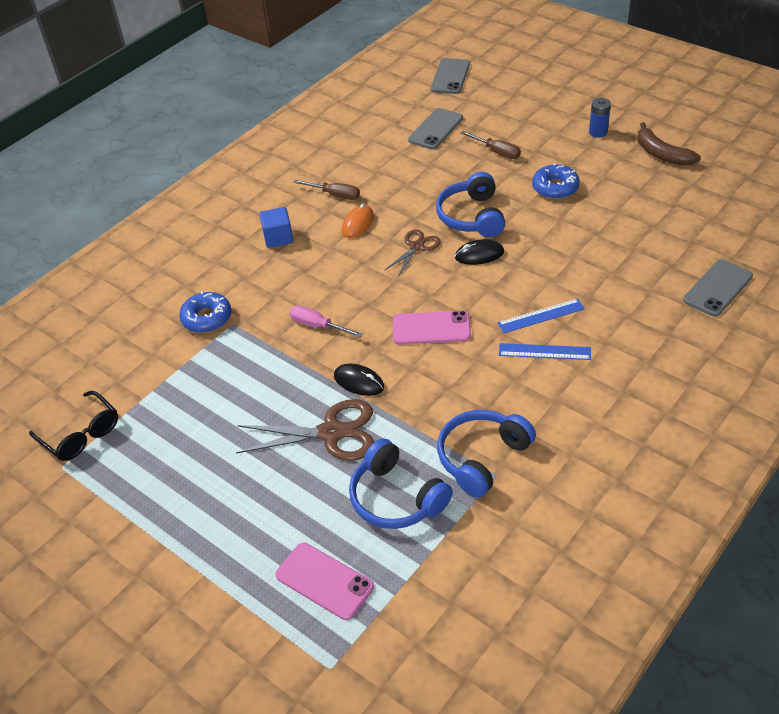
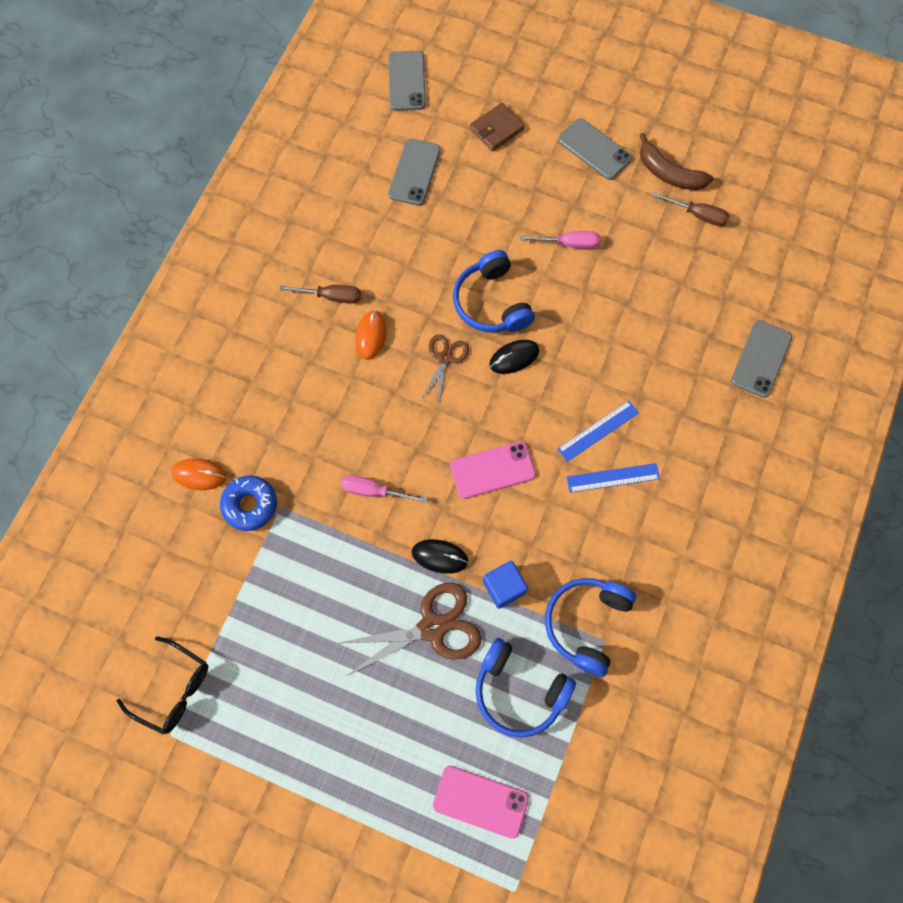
camera: 20 degrees left, 25 degrees up
blue cube [260,207,293,248] -> blue cube moved to [483,561,528,609]
brown screwdriver [460,131,521,159] -> brown screwdriver moved to [653,192,730,226]
blue donut [532,163,580,199] -> pink screwdriver [520,231,600,249]
blue battery [589,98,611,138] -> grey phone [558,118,632,180]
none -> orange mouse [171,458,227,490]
none -> brown wallet [470,103,524,151]

